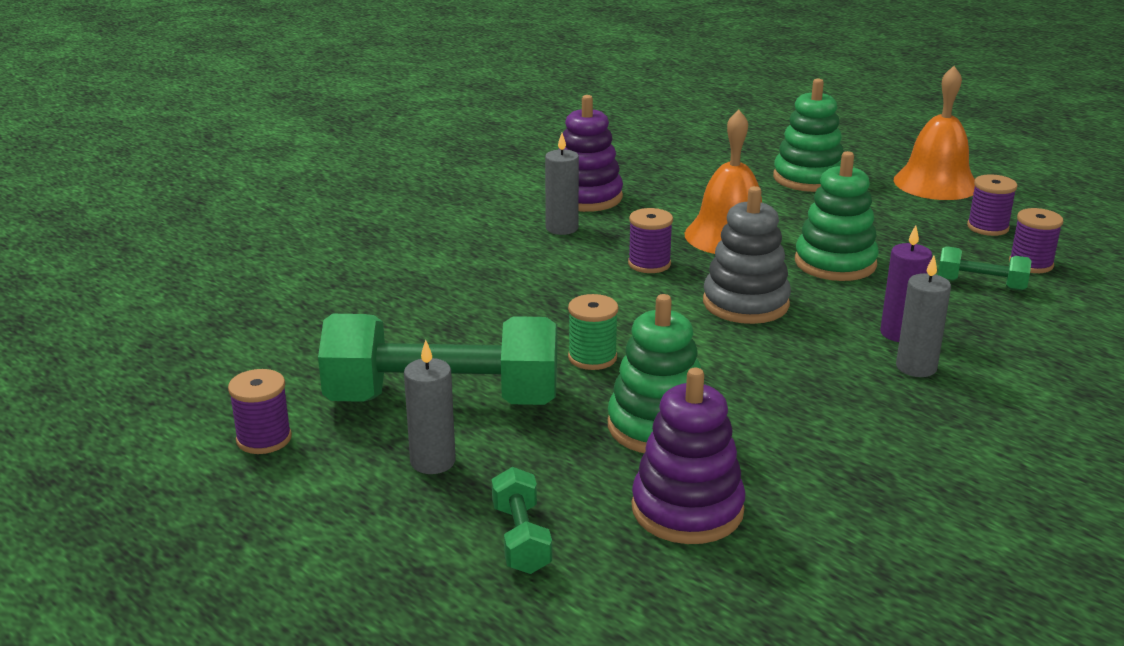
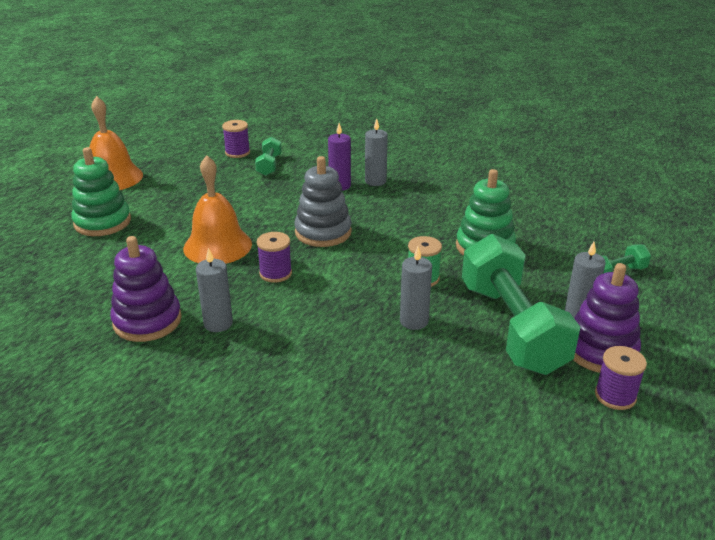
camera: 105 degrees left, 5 degrees up
purple stacking toy [632,368,745,544] -> purple stacking toy moved to [573,263,641,373]
green stacking toy [795,151,879,281] -> none
purple spool [967,174,1018,236] -> none
none -> grey candle [400,246,432,330]

